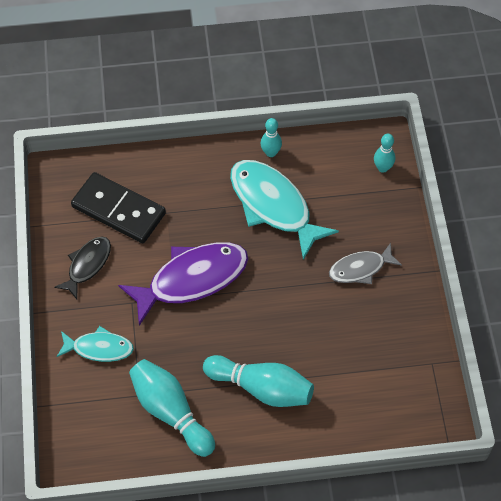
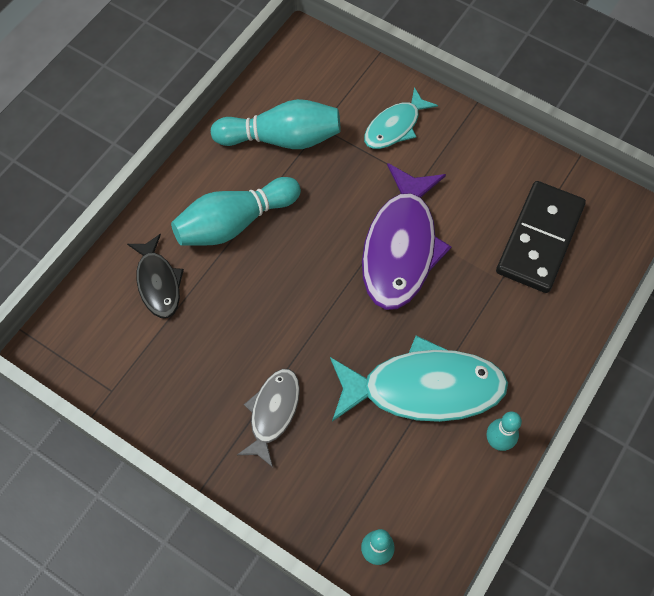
camera: 130 degrees right, 5 degrees up
black fish [54,236,111,299] -> black fish moved to [127,234,184,318]
black domino [71,172,166,243] -> black domino turned 45 degrees counterclockwise [496,181,586,293]

